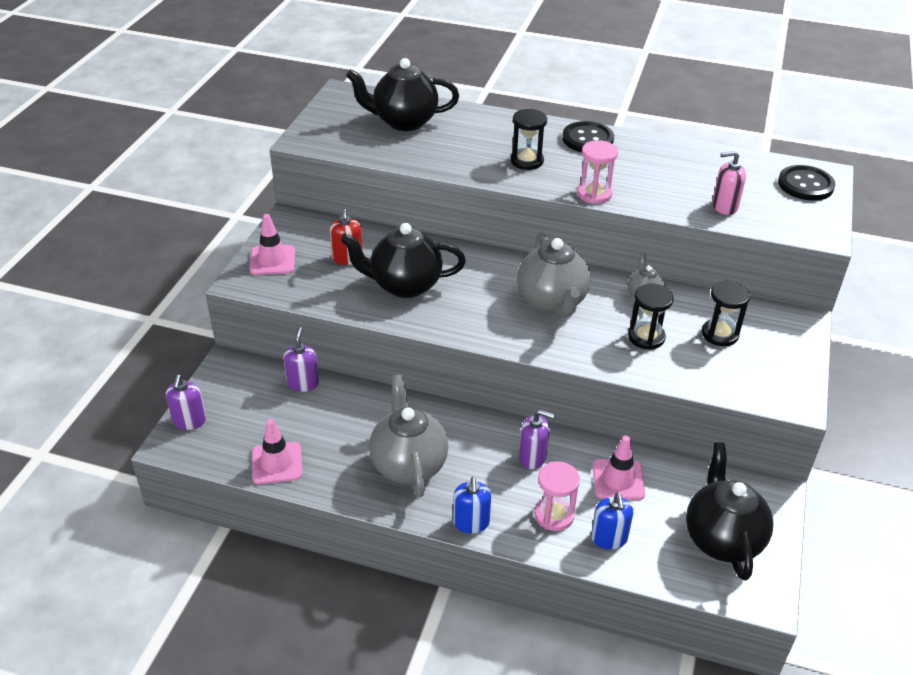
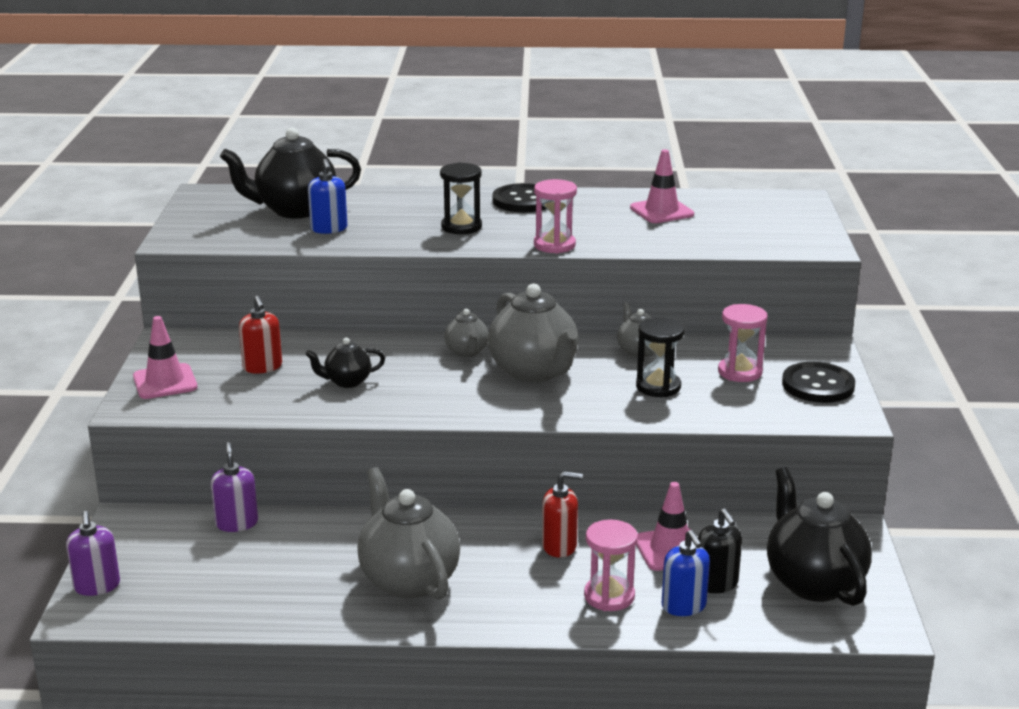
camera: 15 degrees left, 15 degrees down
pink traffic cone [252,419,302,484] -> pink traffic cone moved to [630,149,694,223]
black teapot [341,223,466,298] -> black teapot [305,338,385,388], size x0.51
blue soap dispenser [453,477,491,533] -> blue soap dispenser moved to [308,159,347,234]
purple soap dispenser [519,410,555,469] -> red soap dispenser [542,471,583,558]
black hourglass [702,280,750,346] -> pink hourglass [718,304,768,382]
pink soap dispenser [712,151,746,215] -> none
black button [778,165,836,201] -> black button moved to [782,362,855,403]
none -> grey teapot [444,309,489,357]
none -> black soap dispenser [698,508,742,593]

